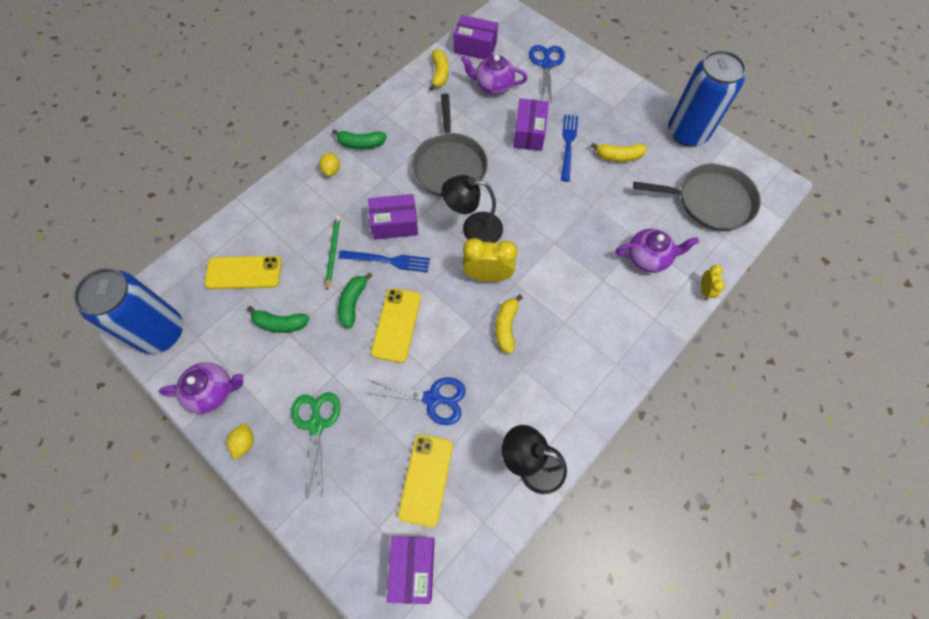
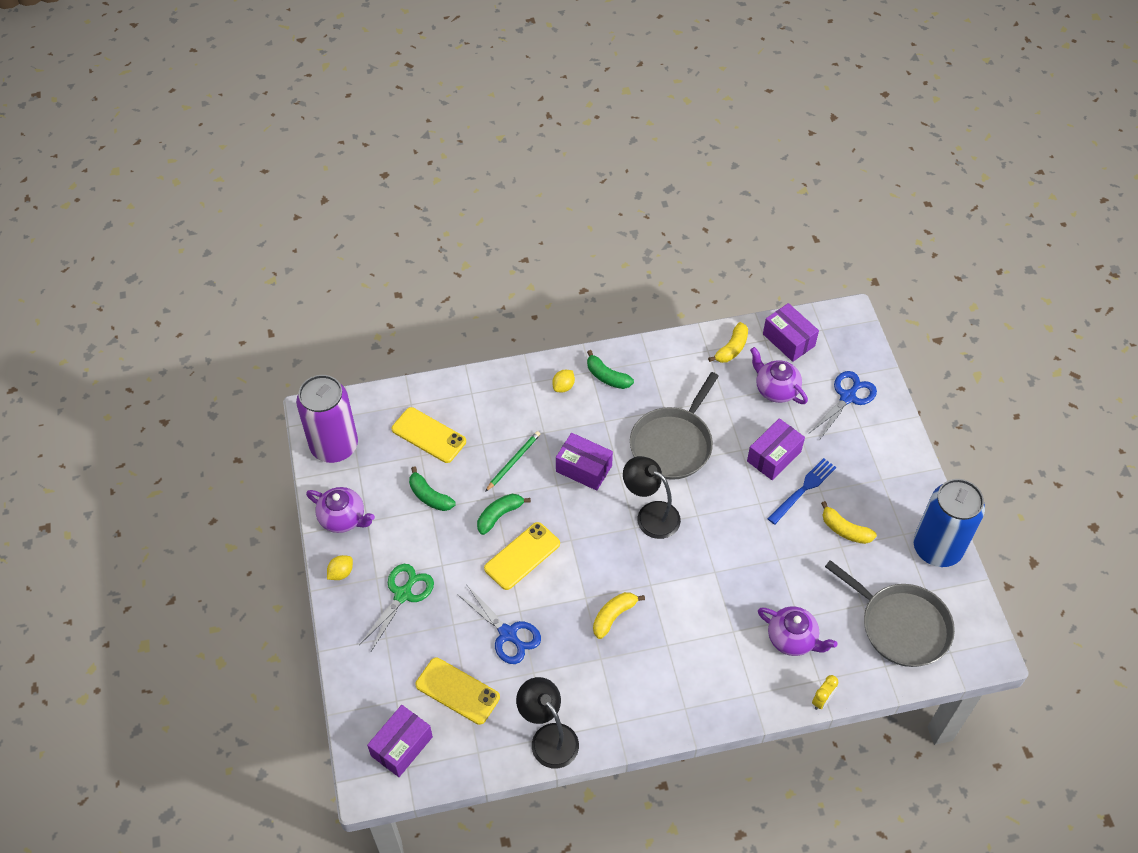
camera: 35 degrees right, 10 degrees down
blue can [73,268,183,354] -> purple can [296,375,358,463]
blue fork [339,250,430,273] -> none
yellow phone [398,434,453,527] -> yellow phone turned 75 degrees clockwise [416,658,500,725]
yellow clock [463,238,518,282] -> none

